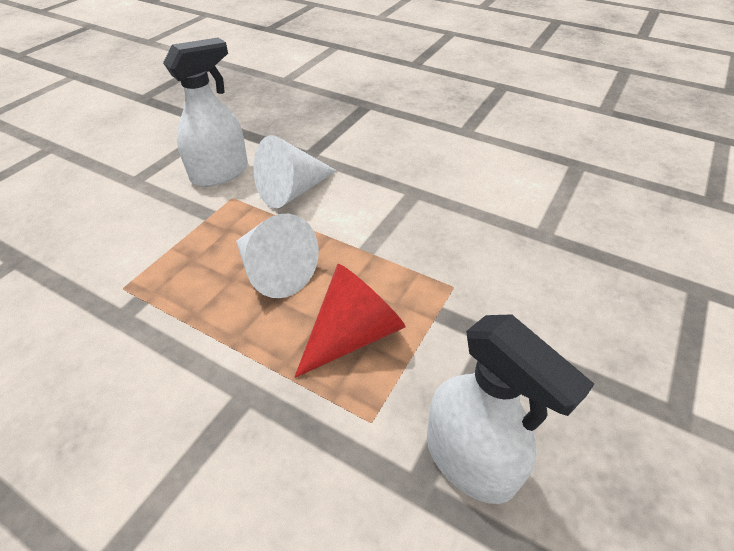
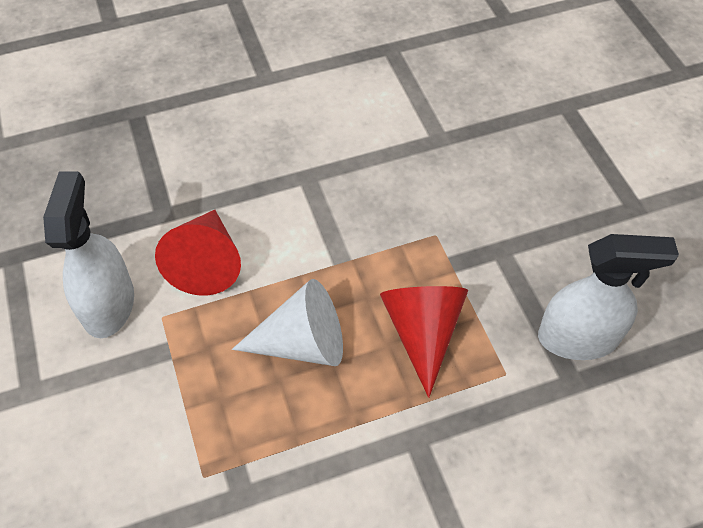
camera: 50 degrees left, 10 degrees up
white cone [253,135,337,209] -> red cone [155,210,241,296]

